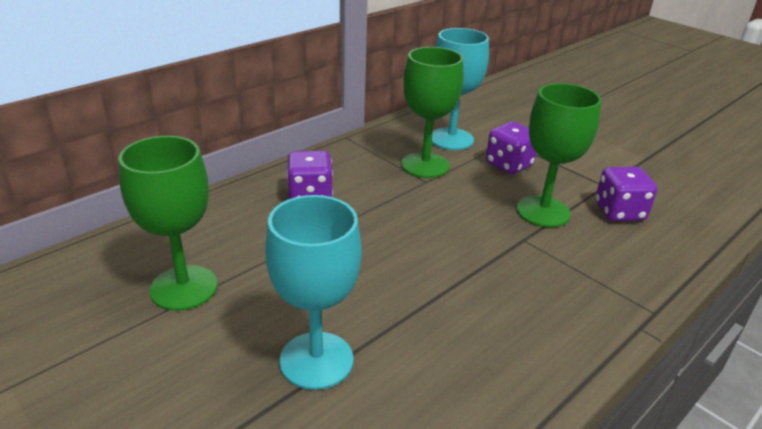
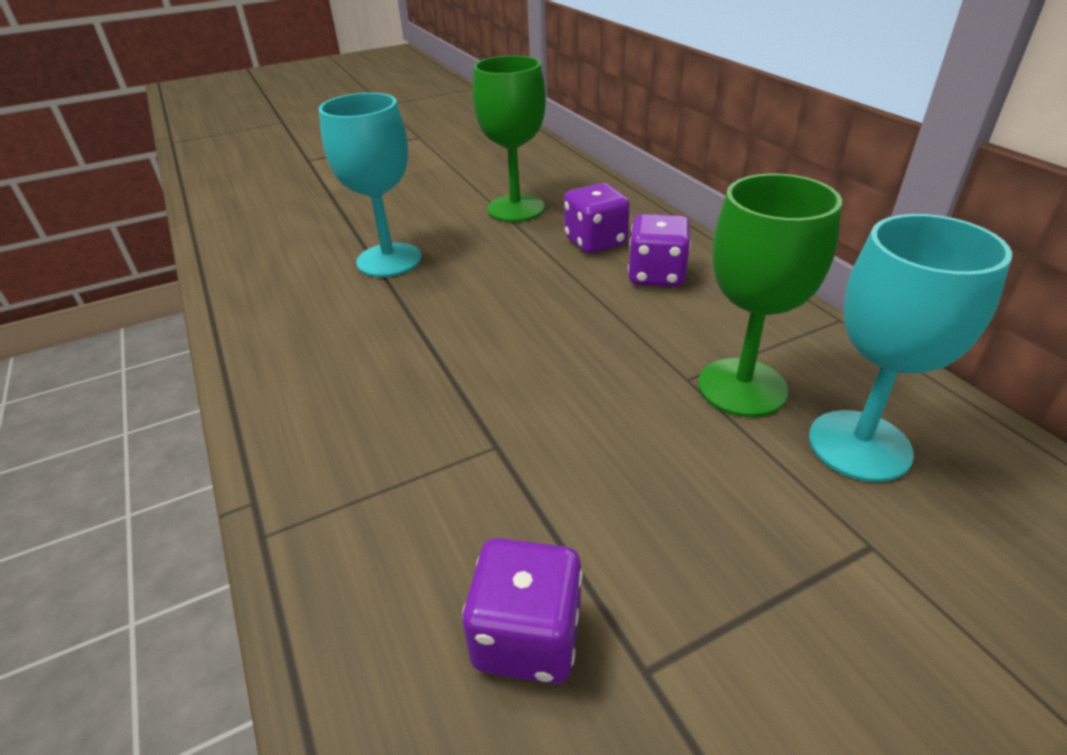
camera: 110 degrees right, 5 degrees up
purple dice [486,121,536,174] -> purple dice moved to [564,183,630,253]
green goblet [516,83,601,227] -> none

